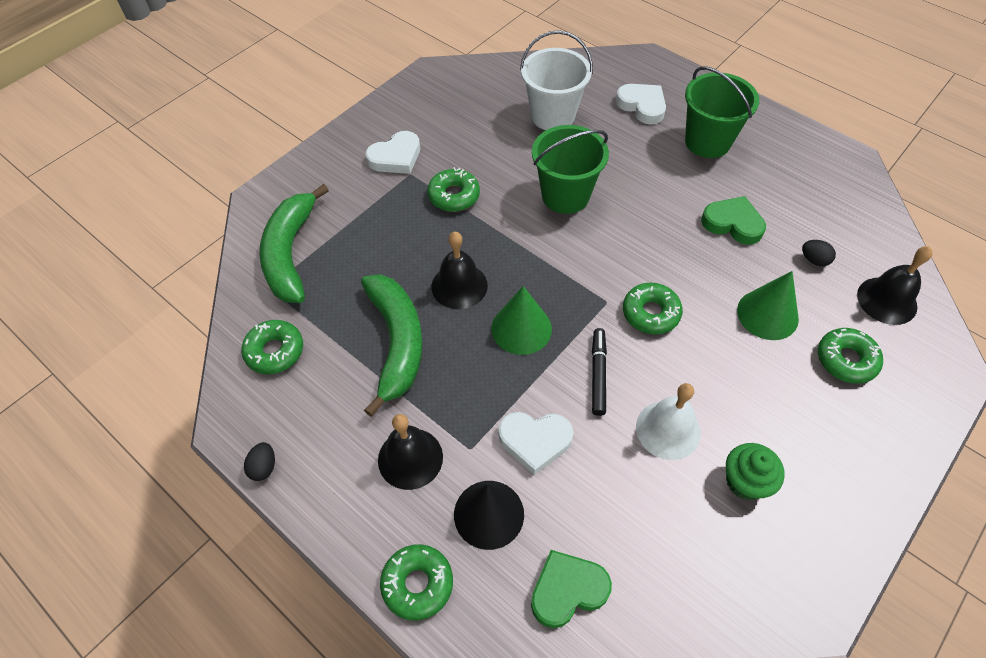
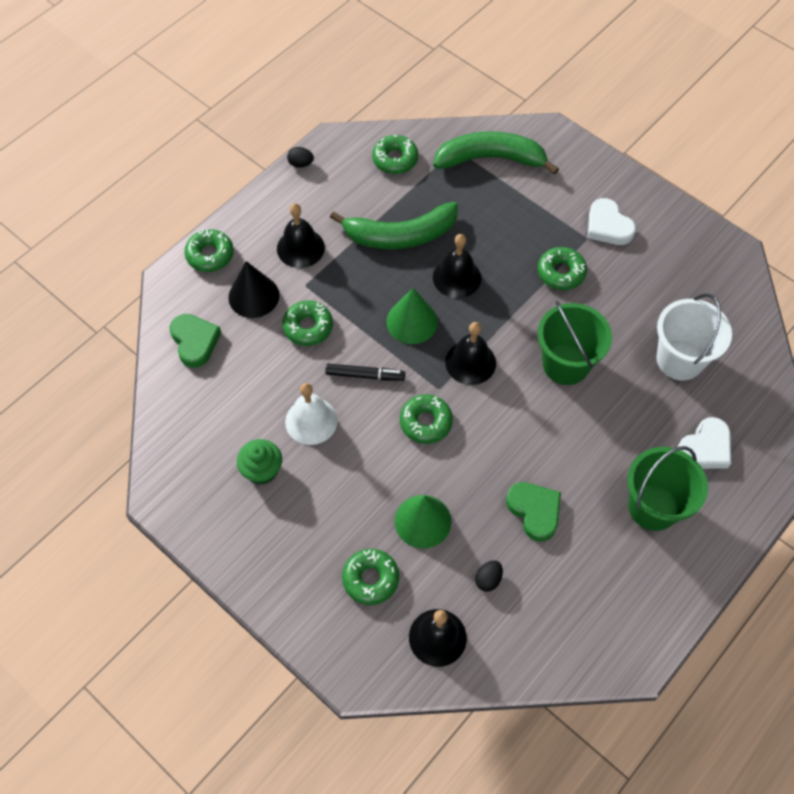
camera: 90 degrees right, 5 degrees up
white heart [498,412,574,475] -> green donut [282,300,333,346]
green heart [701,196,766,245] -> green heart turned 60 degrees counterclockwise [506,482,561,542]
none -> black bell [445,322,496,385]

